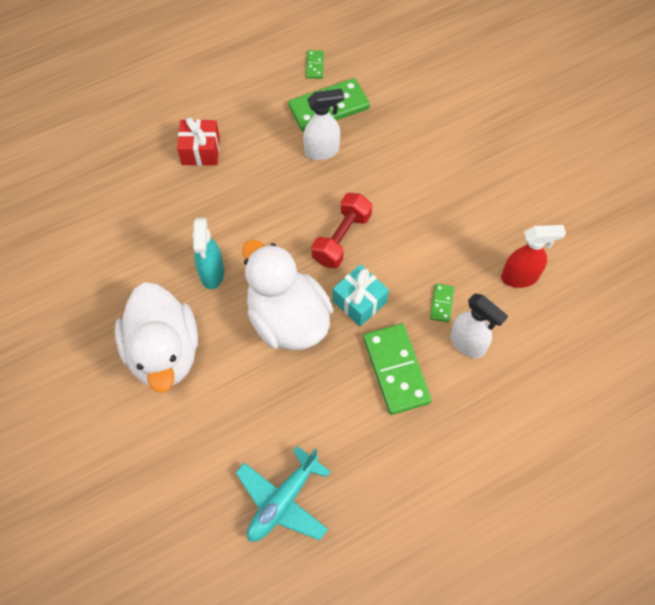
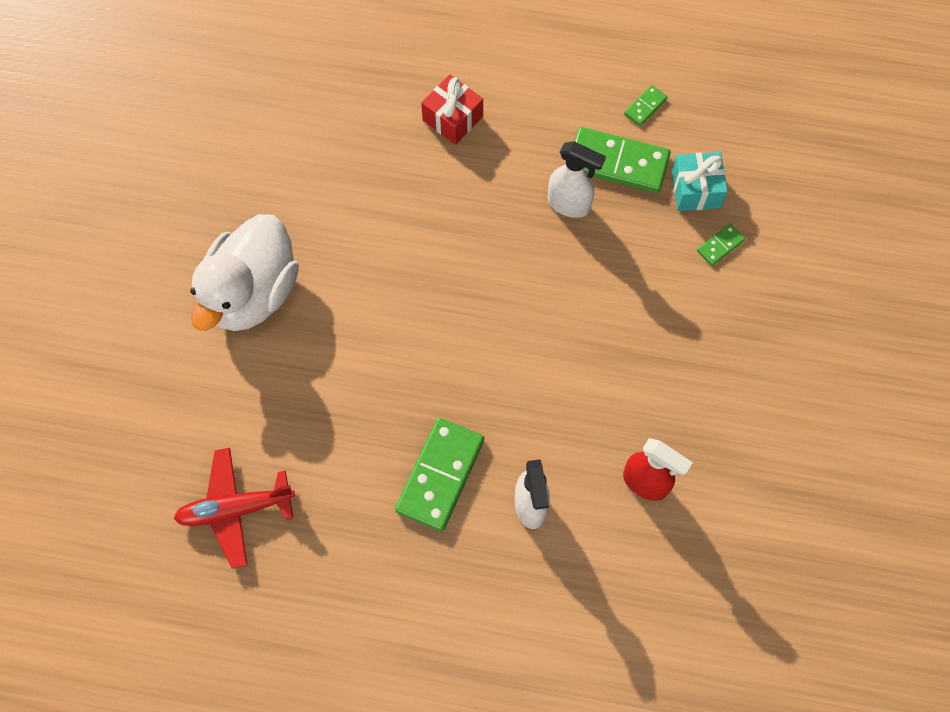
camera: 40 degrees right, 5 degrees up
turquoise spray bottle [193,218,224,289] -> none
turquoise plane [236,446,331,542] -> red plane [174,448,295,569]
white duck [242,240,333,351] -> none
red dumbbell [311,193,372,268] -> none
turquoise gift [333,264,389,326] -> turquoise gift moved to [672,152,728,211]
green domino [430,284,454,322] -> green domino moved to [697,224,745,266]

